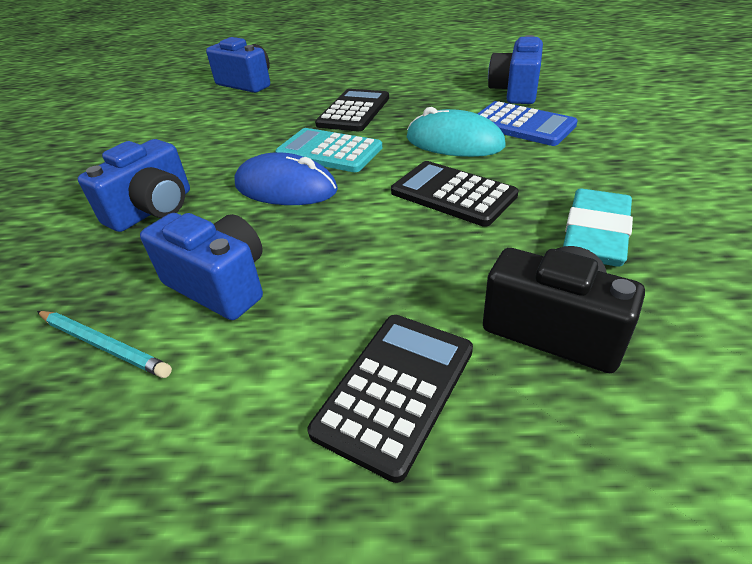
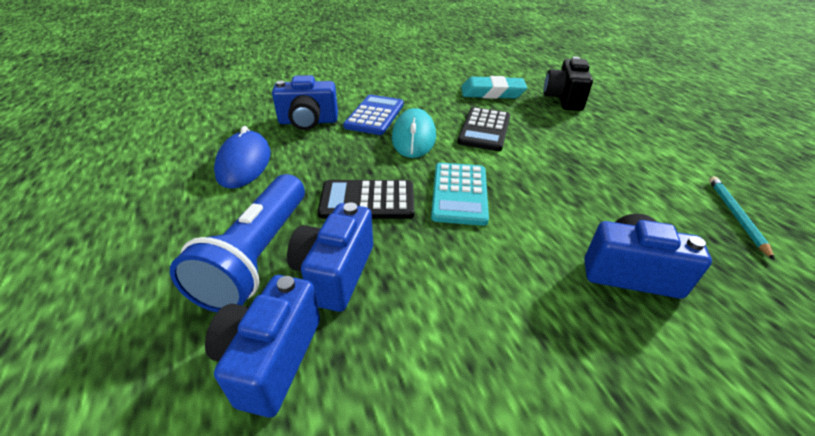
camera: 115 degrees left, 0 degrees up
blue camera [140,213,263,320] -> blue camera moved to [287,202,373,312]
blue mouse [234,152,338,205] -> blue mouse moved to [214,126,270,189]
black calculator [307,315,473,483] -> none
none -> blue flashlight [170,174,305,313]

